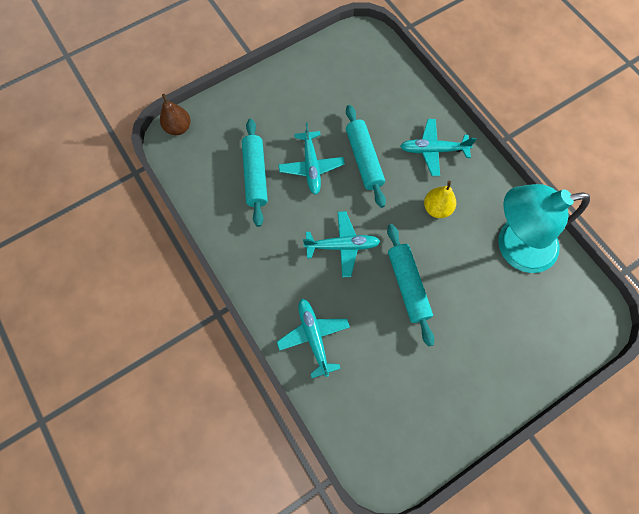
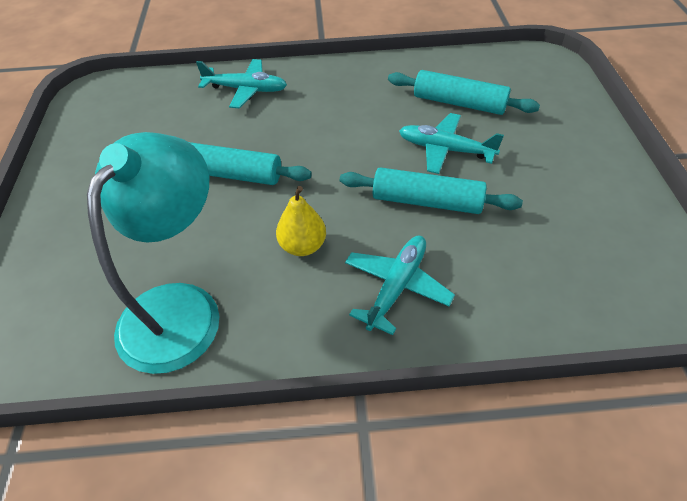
camera: 120 degrees right, 20 degrees down
brown pear [160,94,191,135] -> none
turquoise plane [303,211,380,277] -> none

